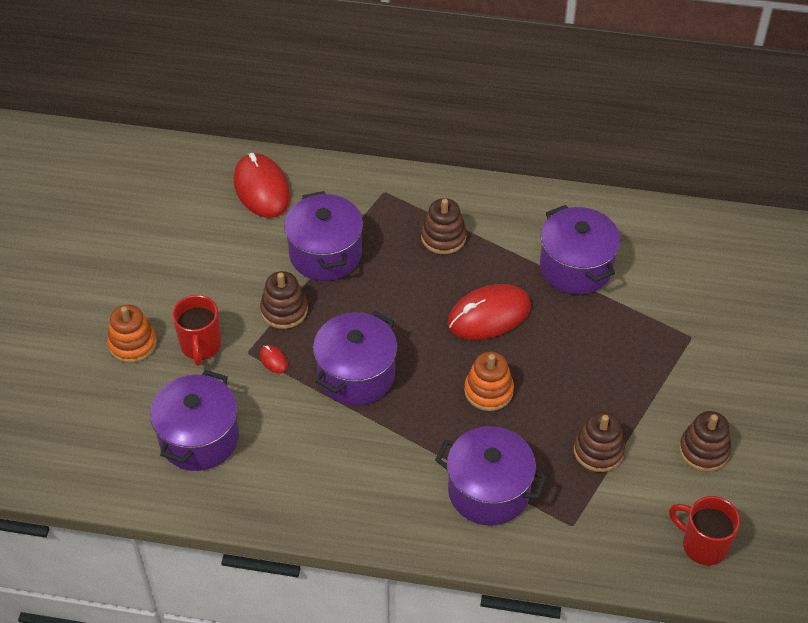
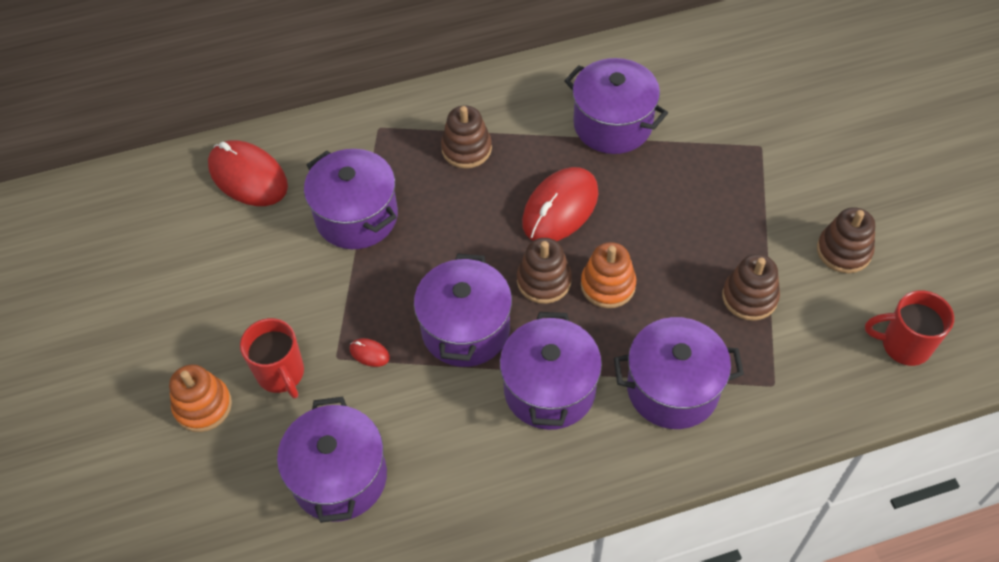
camera: 25 degrees left, 5 degrees up
brown stacking toy [260,271,308,329] -> brown stacking toy moved to [517,238,572,304]
none -> purple pot [500,312,602,430]

